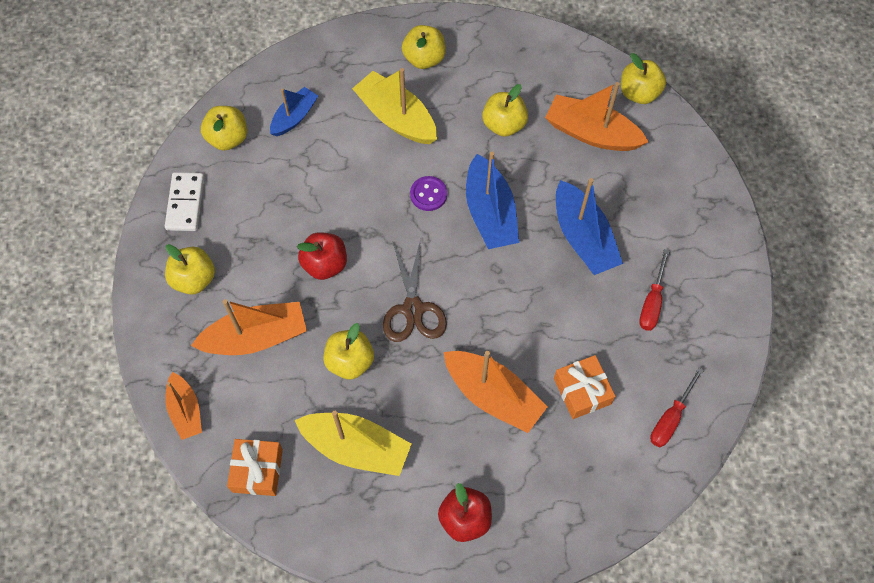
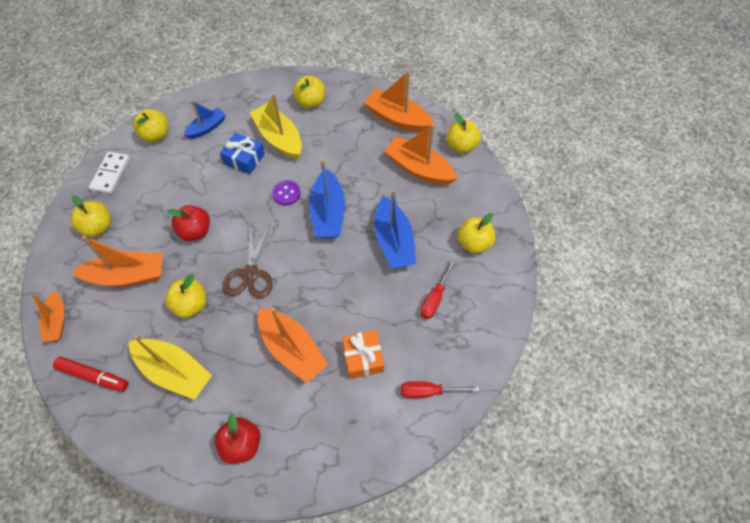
camera: 10 degrees right, 5 degrees down
orange gift [227,439,283,496] -> red marker [53,356,128,392]
yellow apple [482,84,528,137] -> yellow apple moved to [457,213,495,253]
red screwdriver [650,368,704,447] -> red screwdriver turned 45 degrees clockwise [401,381,479,398]
none -> blue gift [220,133,265,174]
none -> orange boat [364,70,434,132]

